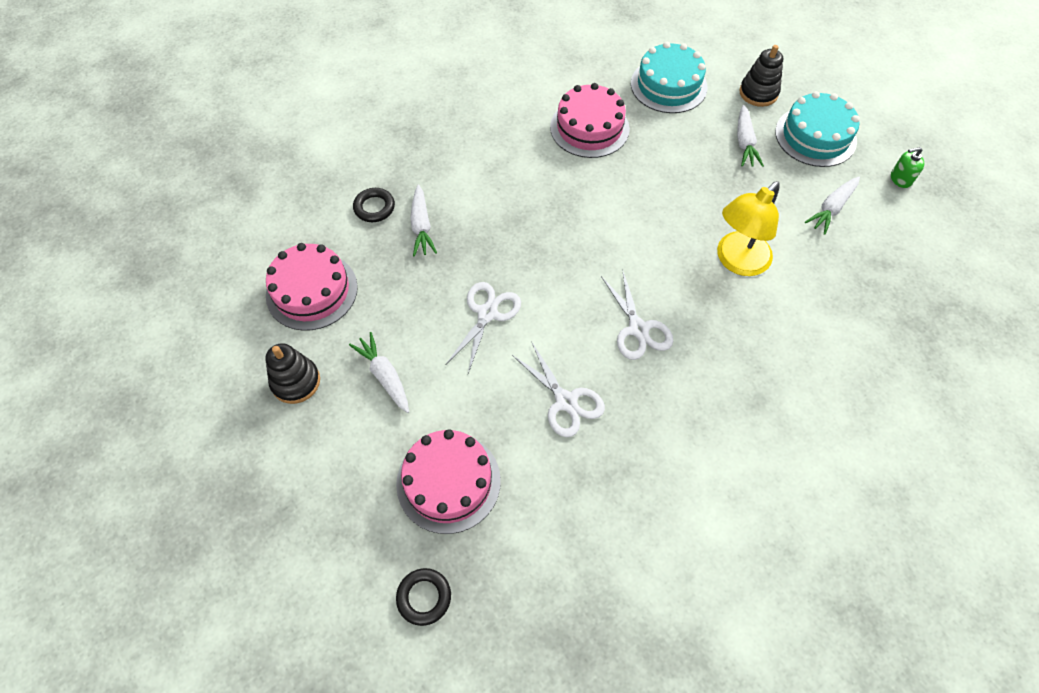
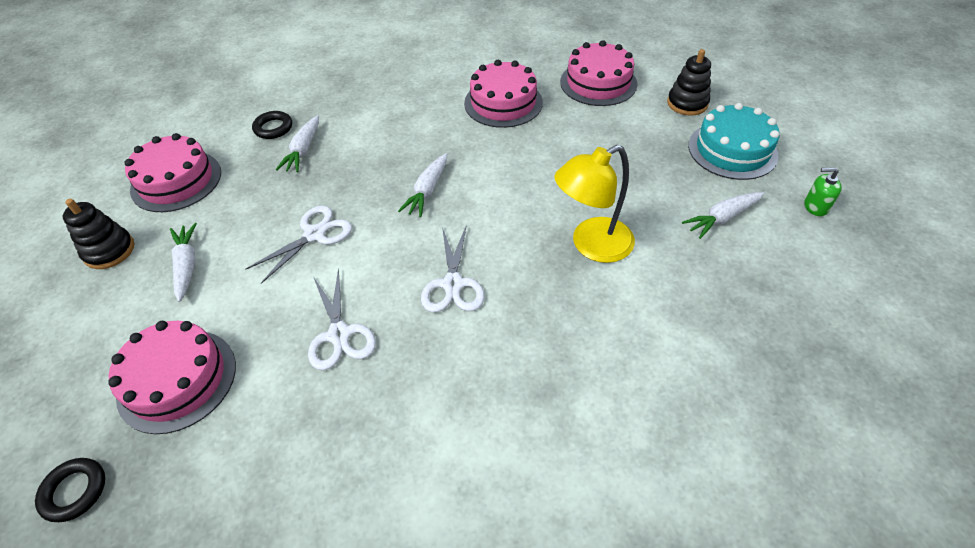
camera: 20 degrees right, 10 degrees down
turquoise cake [631,42,707,113] -> pink cake [560,40,637,106]
white carrot [737,105,764,167] -> white carrot moved to [398,153,447,217]

